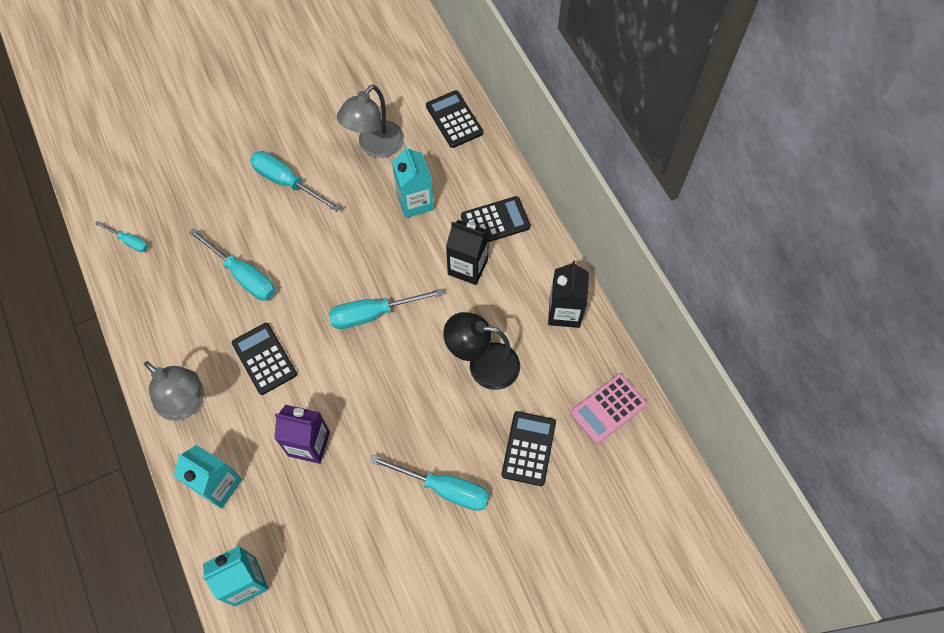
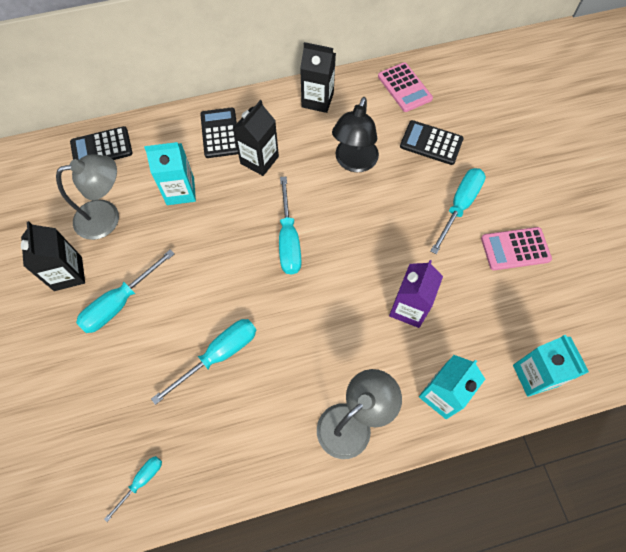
camera: 80 degrees left, 0 degrees up
black calculator [232,323,297,395] -> none
grey lamp [337,85,404,158] -> grey lamp turned 60 degrees counterclockwise [56,155,119,240]
none -> black carton [21,221,85,291]
none -> pink calculator [481,227,552,270]

